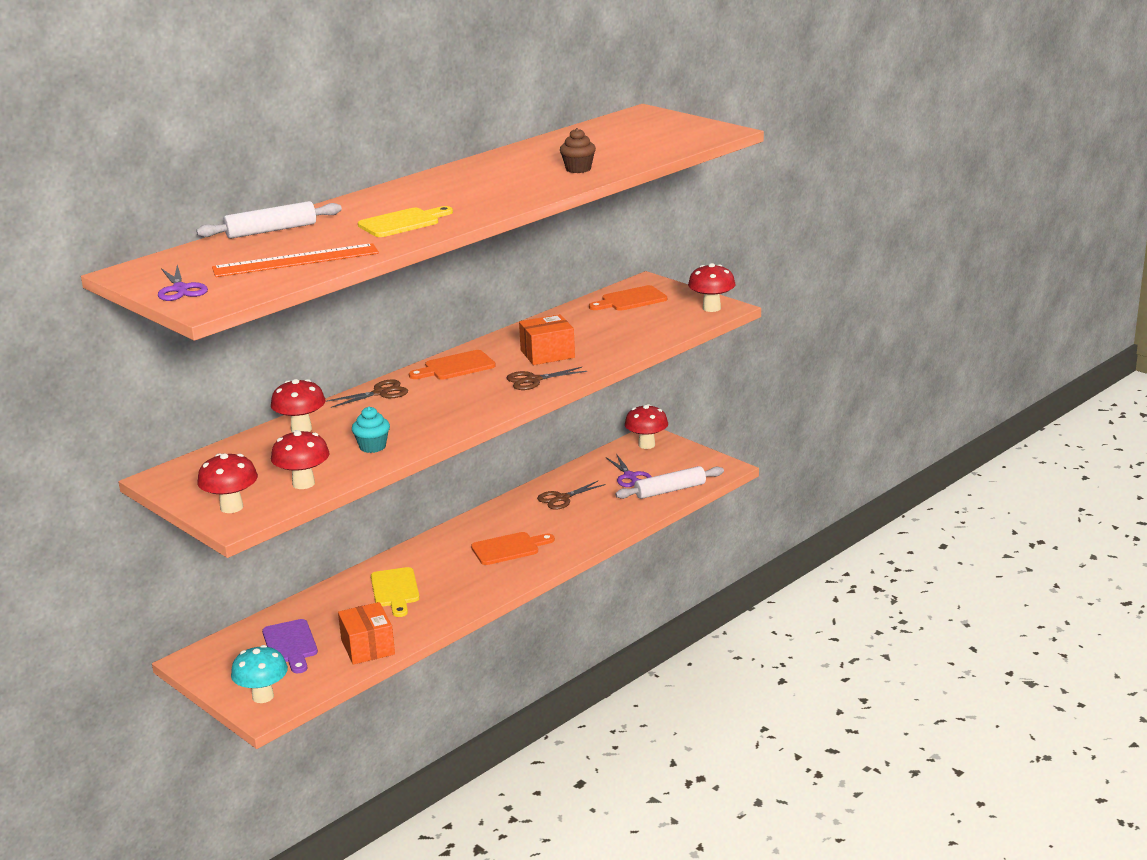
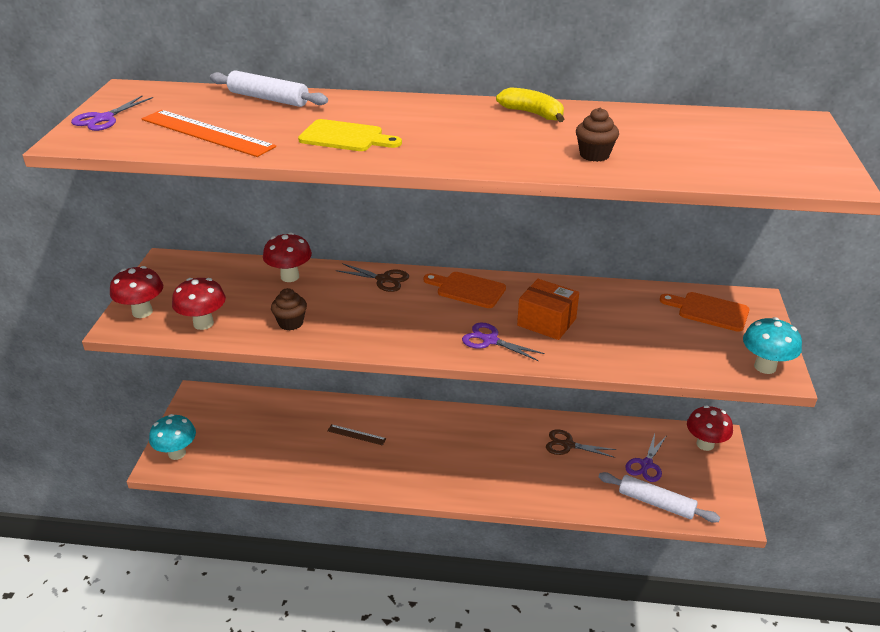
camera: 50 degrees right, 10 degrees up
purple cutting board [262,619,318,674] -> none
orange box [338,602,395,665] -> none
turquoise cupcake [352,407,390,453] -> brown cupcake [271,288,307,330]
yellow cutting board [371,567,420,617] -> brown ruler [327,424,386,446]
orange cutting board [471,532,555,565] -> none
brown scissors [506,367,587,390] -> purple scissors [462,322,545,361]
red mushroom [688,263,736,312] -> turquoise mushroom [743,317,802,374]
none -> yellow banana [496,87,564,122]

